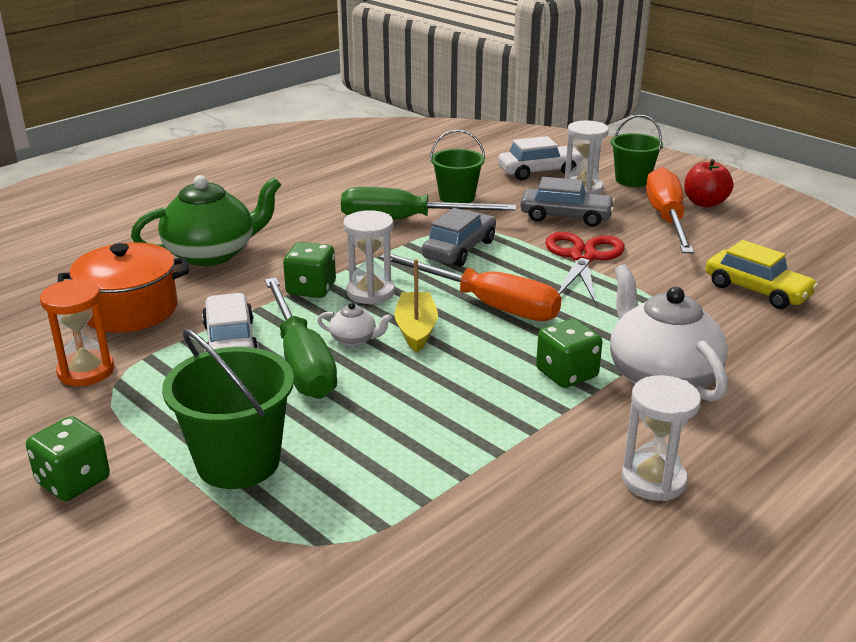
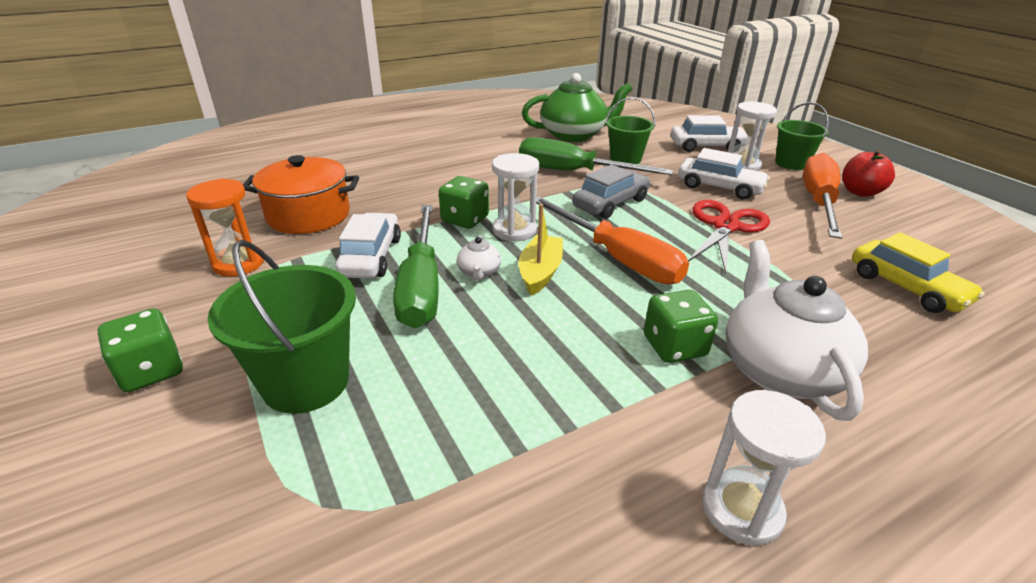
camera: 15 degrees right, 5 degrees up
green teapot [131,175,282,266] -> green teapot moved to [522,73,632,142]
white teapot [317,302,392,347] -> white teapot turned 60 degrees clockwise [457,236,501,281]
grey car [520,177,615,227] -> white car [678,148,770,200]

